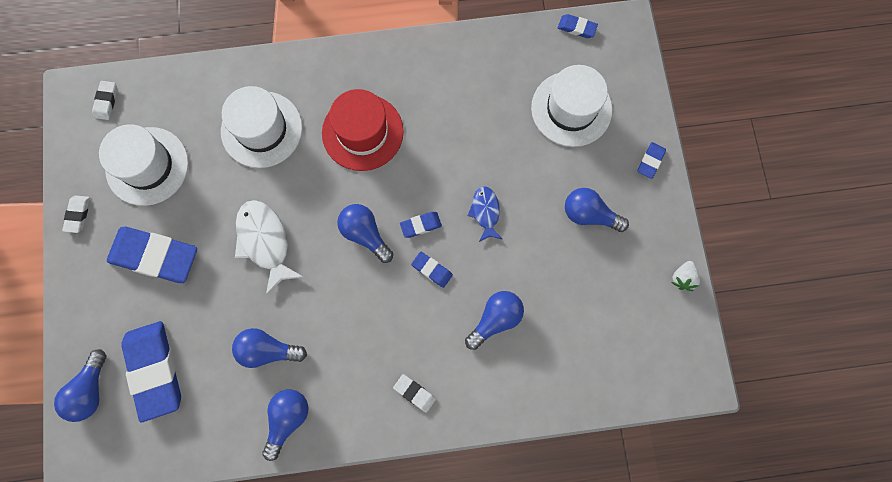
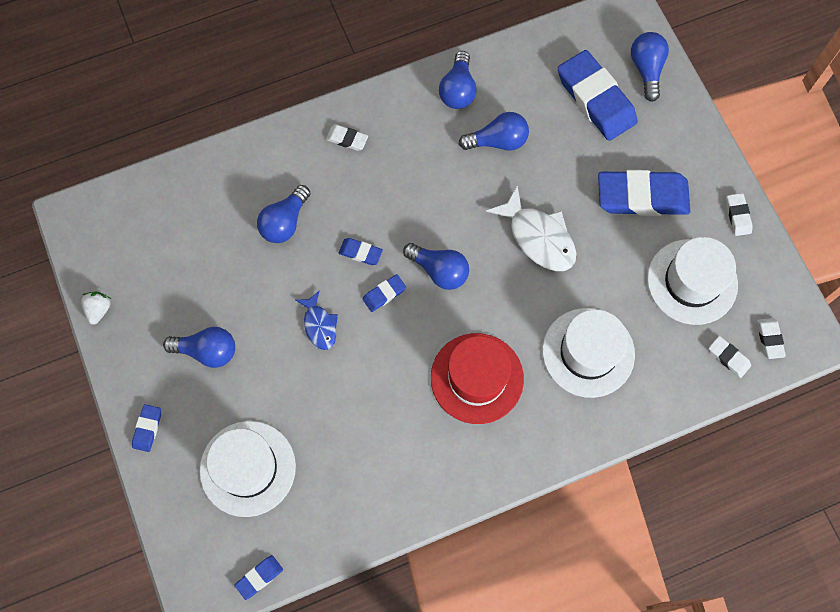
camera: 165 degrees right, 5 degrees down
blue eraser [558,14,598,38] -> blue eraser turned 45 degrees counterclockwise [234,555,283,600]
none -> white eraser [709,336,751,378]

